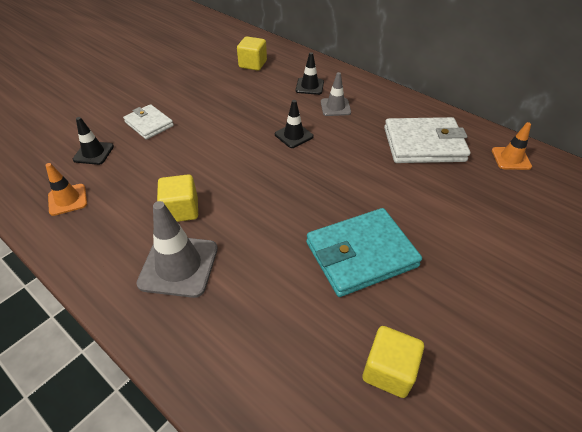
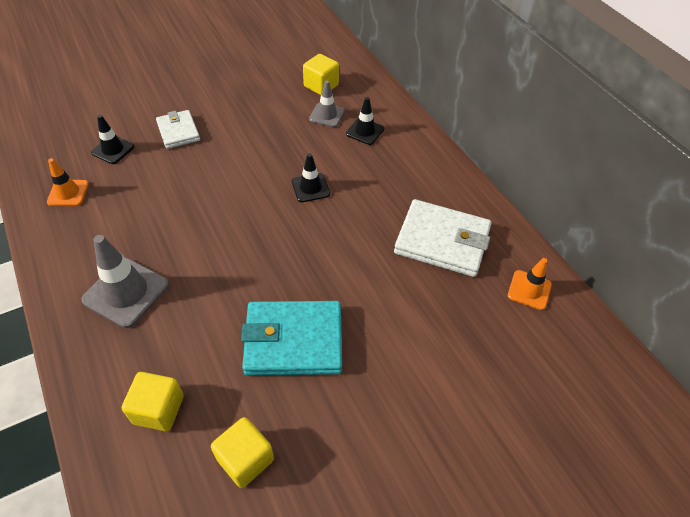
camera: 20 degrees right, 5 degrees up
yellow cube [157,174,198,222] -> yellow cube moved to [122,372,184,431]
grey traffic cone [321,72,351,116] -> grey traffic cone moved to [309,81,345,127]

